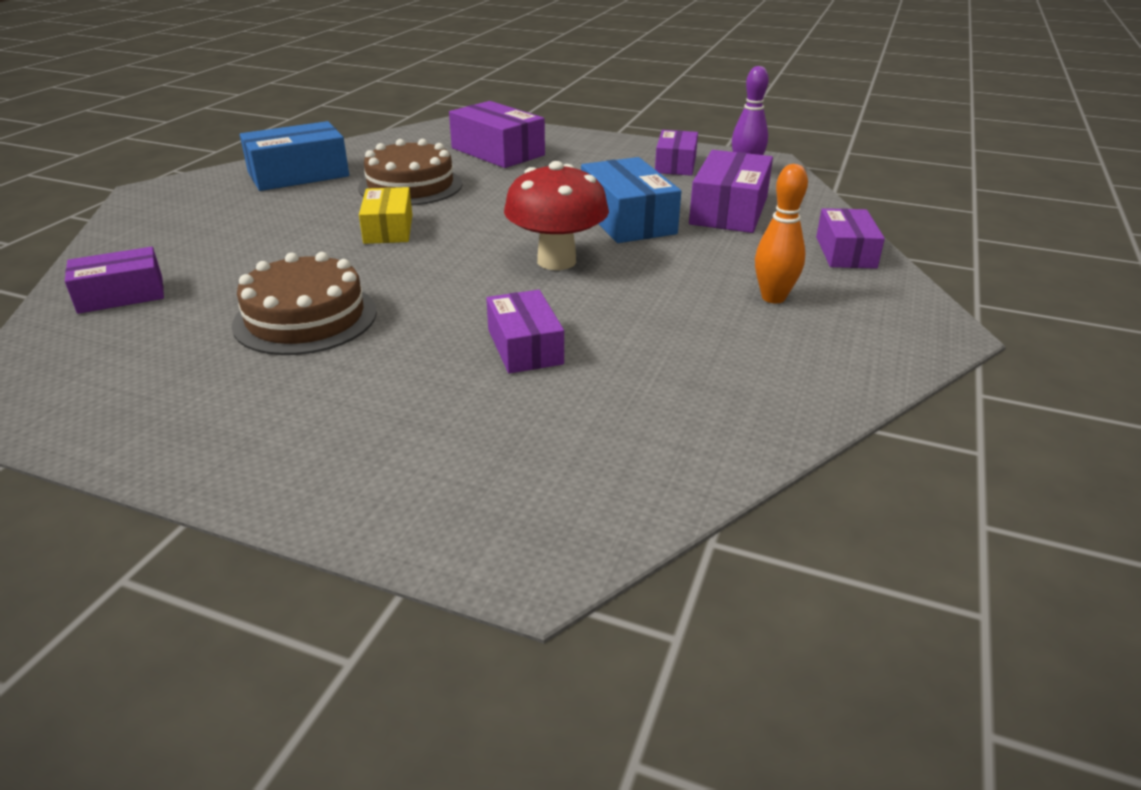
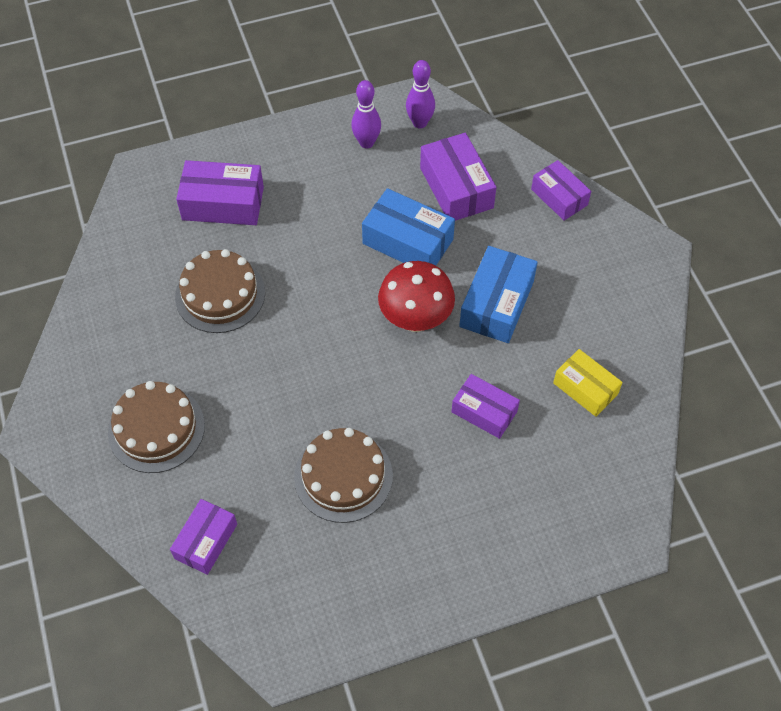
camera: 40 degrees left, 25 degrees up
blue box [240,121,349,191] -> blue box moved to [459,246,538,343]
yellow box [359,187,412,244] -> yellow box moved to [553,349,623,417]
purple box [655,130,698,176] -> purple bowling pin [351,80,381,148]
orange bowling pin [755,164,808,303] -> none
none -> brown cake [108,381,205,473]

